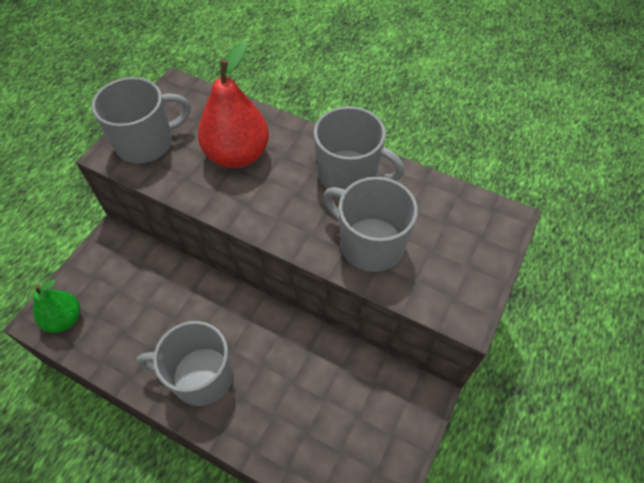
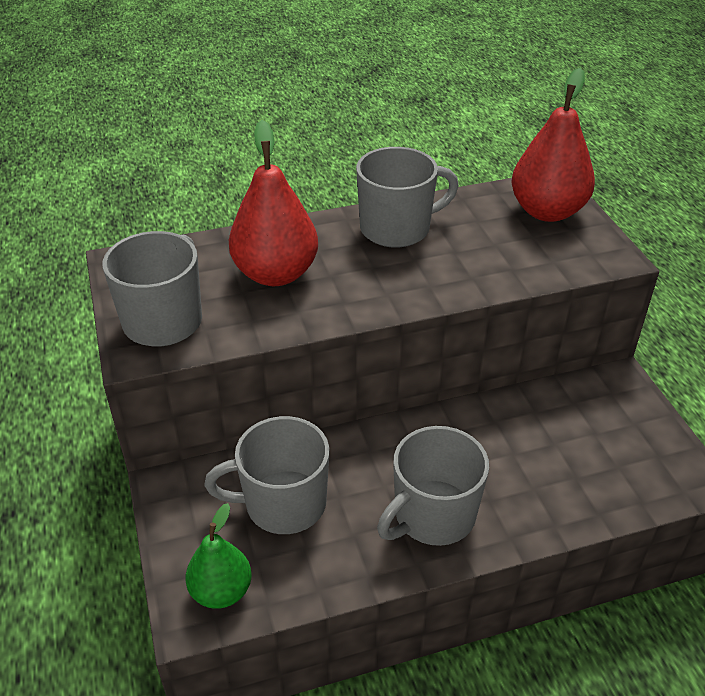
camera: 45 degrees left, 15 degrees down
grey mug [323,177,418,272] -> grey mug moved to [205,416,329,534]
none -> red pear [511,68,595,222]

